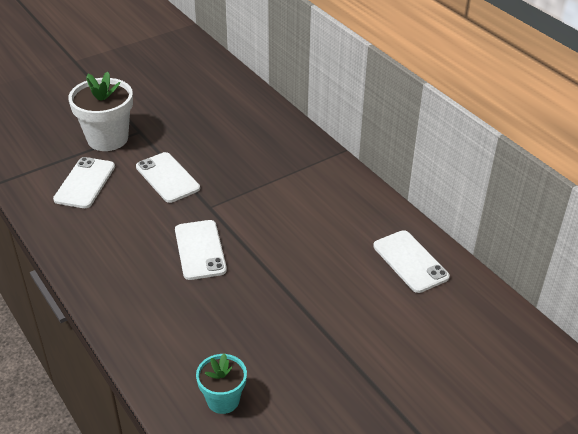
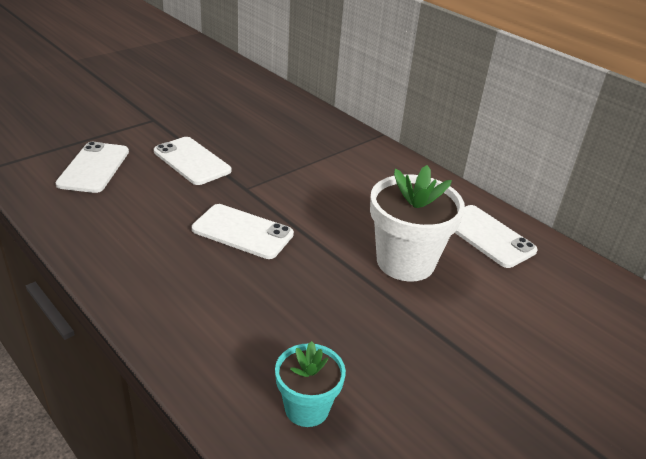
camera: 10 degrees left, 5 degrees down
white flower pot [68,71,133,151] -> white flower pot moved to [370,165,465,281]
white phone [175,220,227,280] -> white phone turned 45 degrees counterclockwise [192,204,294,259]

